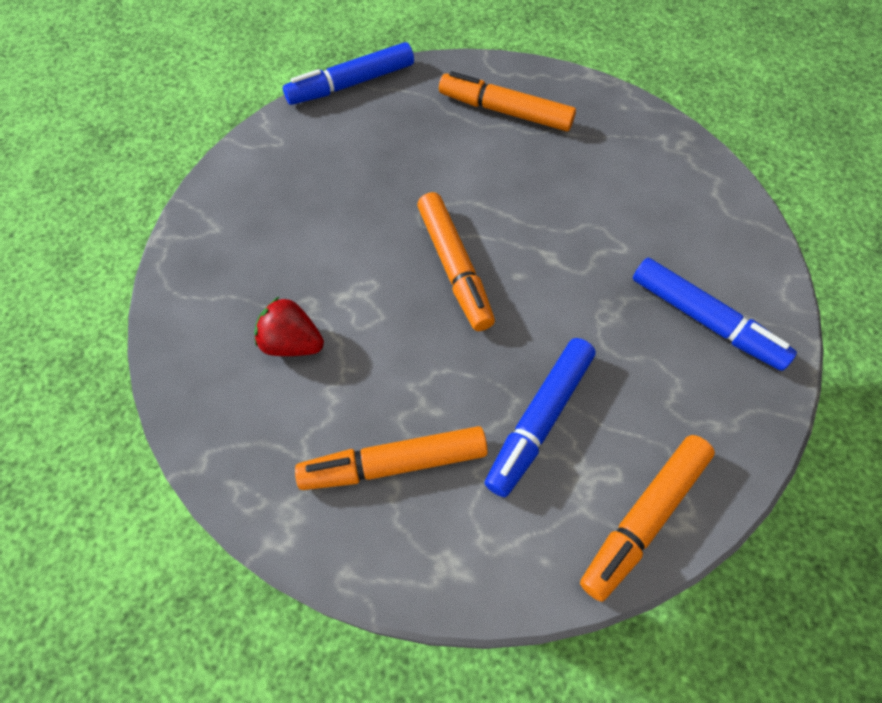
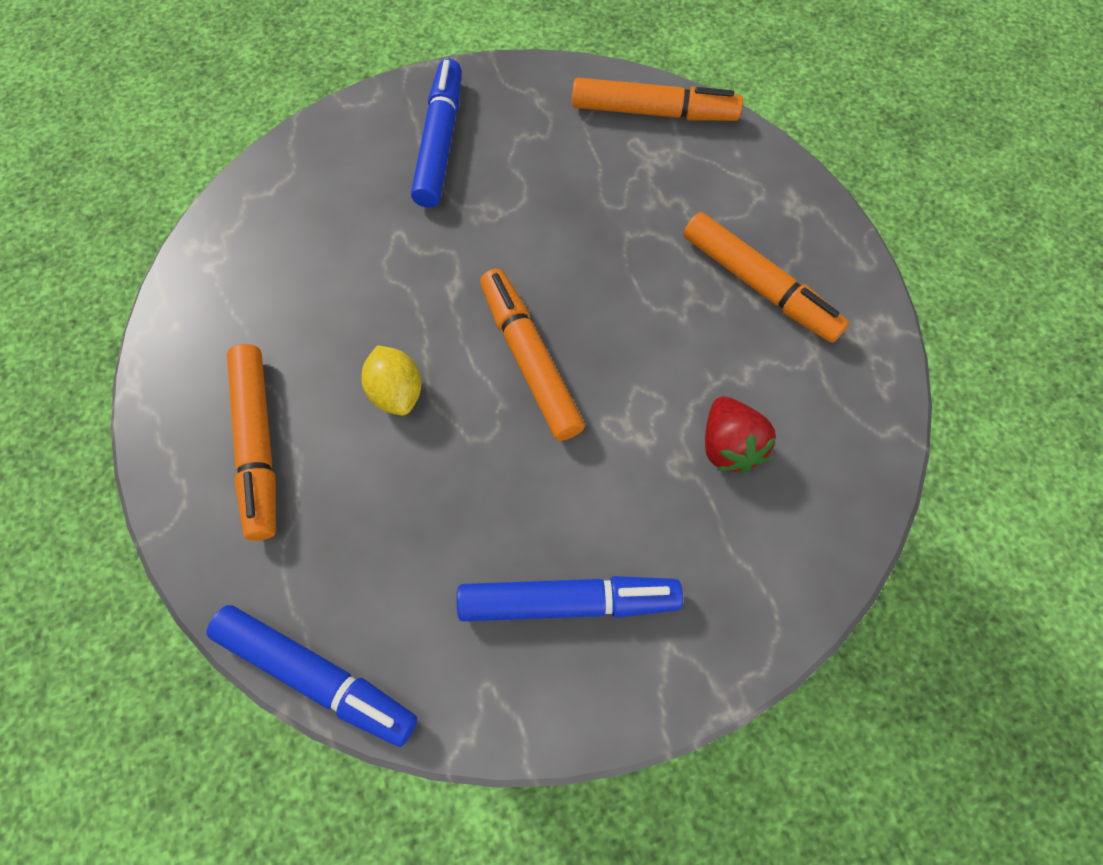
camera: 125 degrees left, 5 degrees up
orange marker [417,192,495,331] -> orange marker turned 60 degrees counterclockwise [480,269,585,441]
blue marker [485,338,595,497] -> blue marker moved to [457,576,683,621]
none -> yellow lemon [361,345,421,416]

